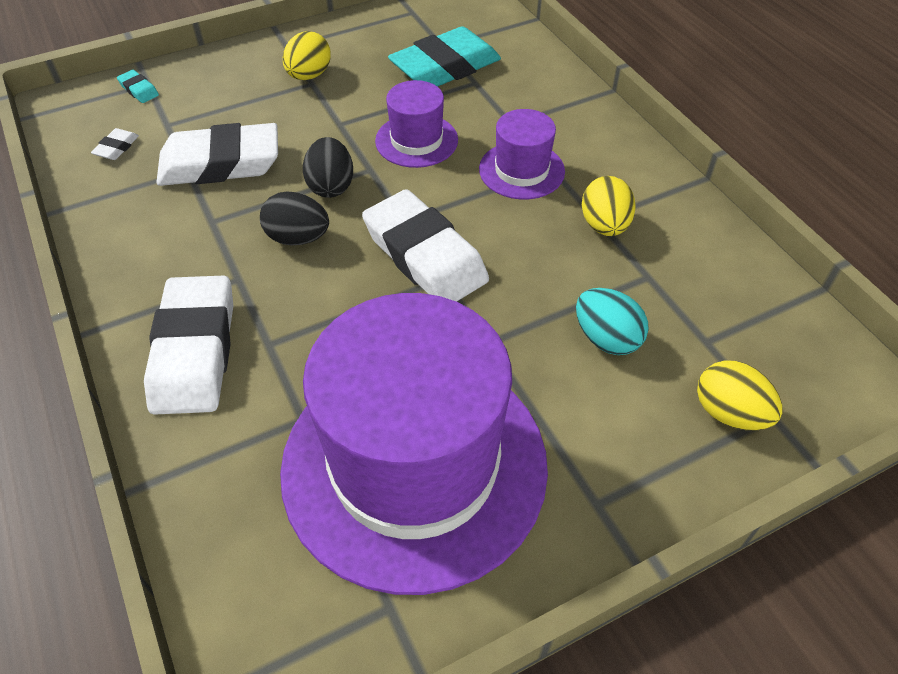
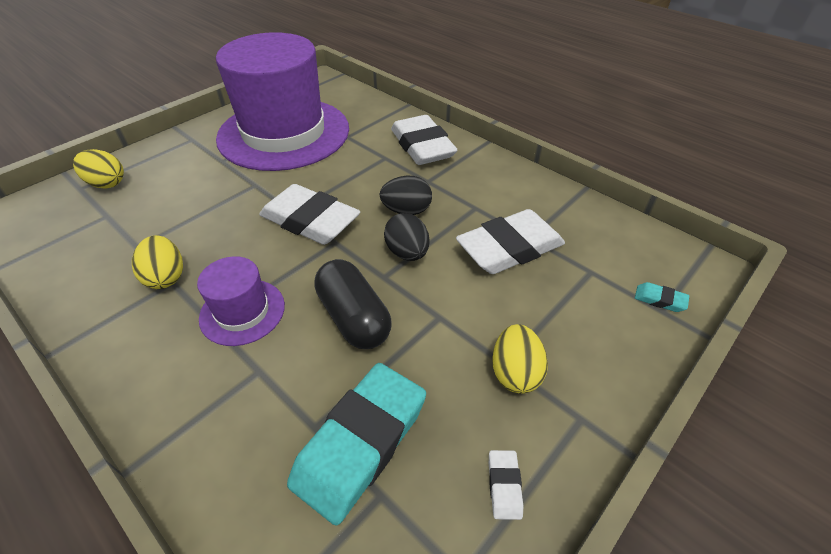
camera: 160 degrees right, 5 degrees down
white eraser [91,128,139,160] -> white eraser moved to [489,450,523,520]
purple hat [375,80,458,168] -> black capsule [314,259,392,349]
turquoise egg [576,288,649,355] -> none

